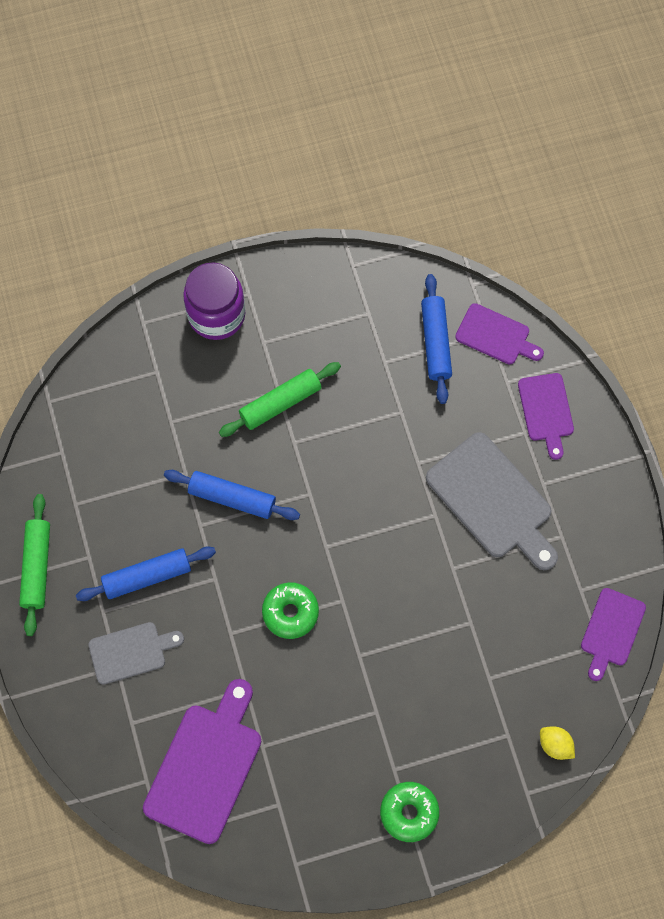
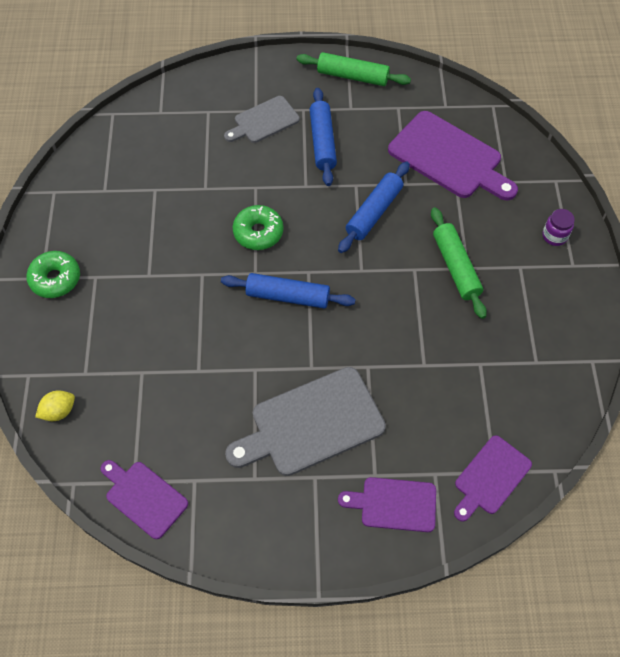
camera: 105 degrees right, 10 degrees down
grey cutting board [89,622,184,685] -> grey cutting board turned 60 degrees clockwise [224,96,300,143]
purple cutting board [143,679,261,844] -> purple cutting board moved to [388,111,518,200]
purple jar [183,263,245,340] -> purple jar [542,209,575,246], size x0.47
blue rolling pin [421,274,452,404] -> blue rolling pin moved to [221,273,356,309]

